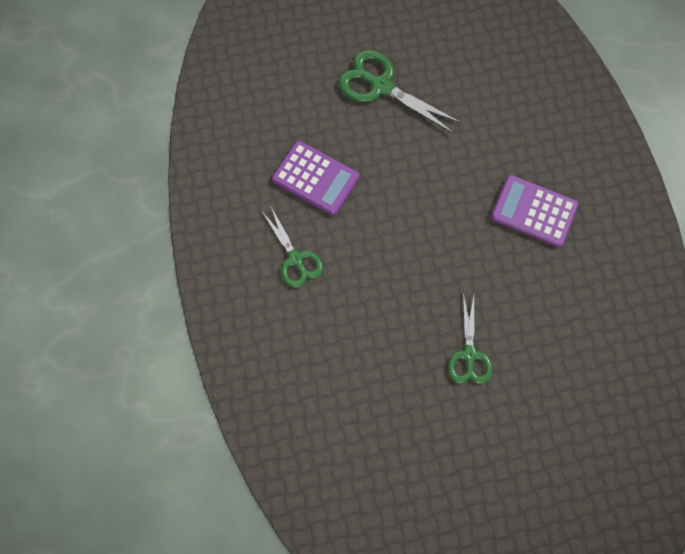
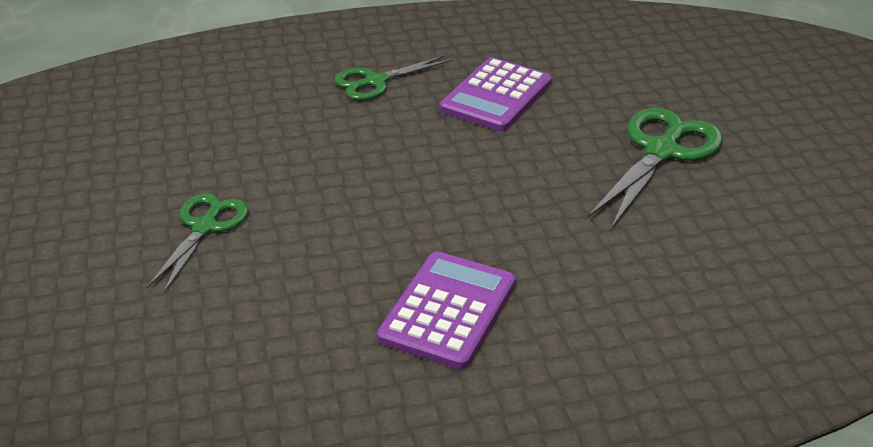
camera: 90 degrees right, 35 degrees down
green scissors [448,293,492,384] -> green scissors turned 105 degrees clockwise [146,193,248,293]

